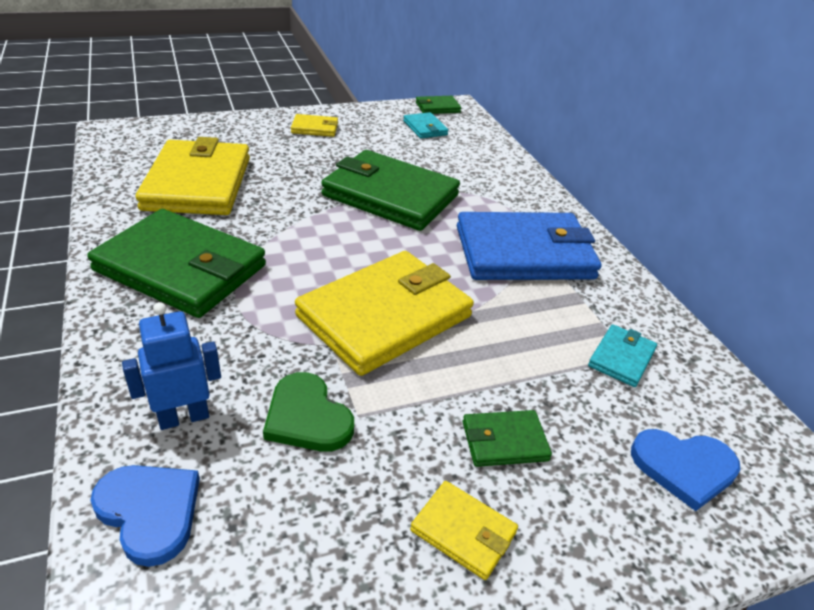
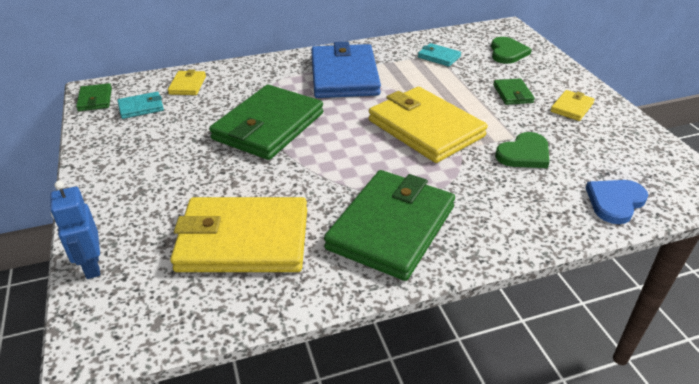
camera: 85 degrees left, 0 degrees up
blue robot [122,302,221,430] -> blue robot moved to [50,181,100,279]
yellow wallet [291,114,338,137] -> yellow wallet moved to [168,69,206,95]
blue heart [631,429,740,511] -> green heart [491,37,532,64]

